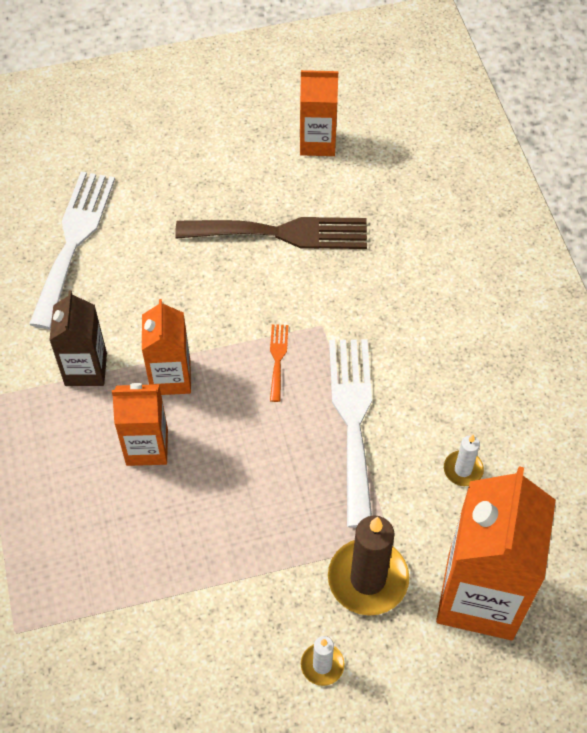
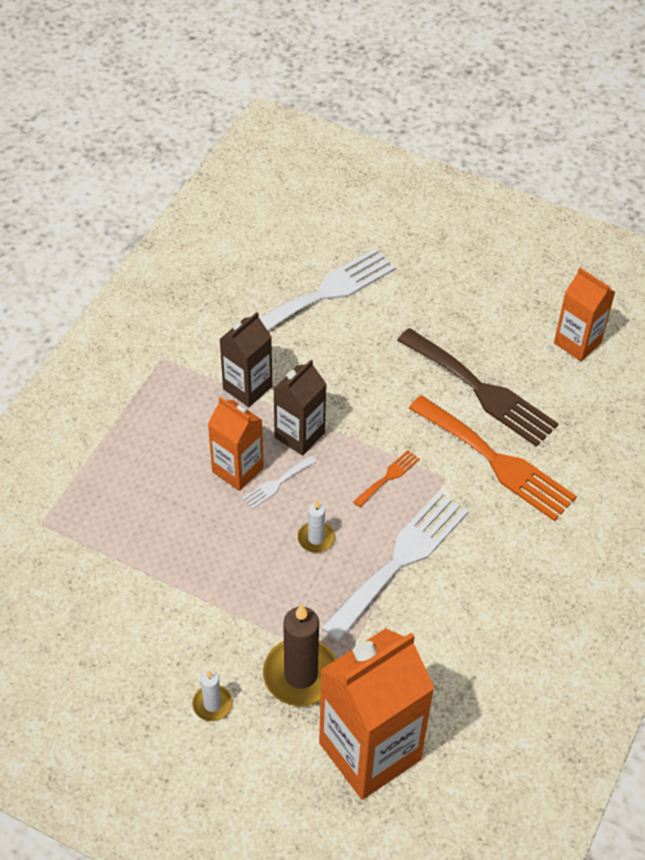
camera: 40 degrees right, 5 degrees down
orange carton [142,299,191,395] -> brown carton [274,360,326,456]
white candle [444,435,484,486] -> white candle moved to [298,501,335,553]
none -> white fork [242,455,317,509]
none -> orange fork [409,395,577,521]

